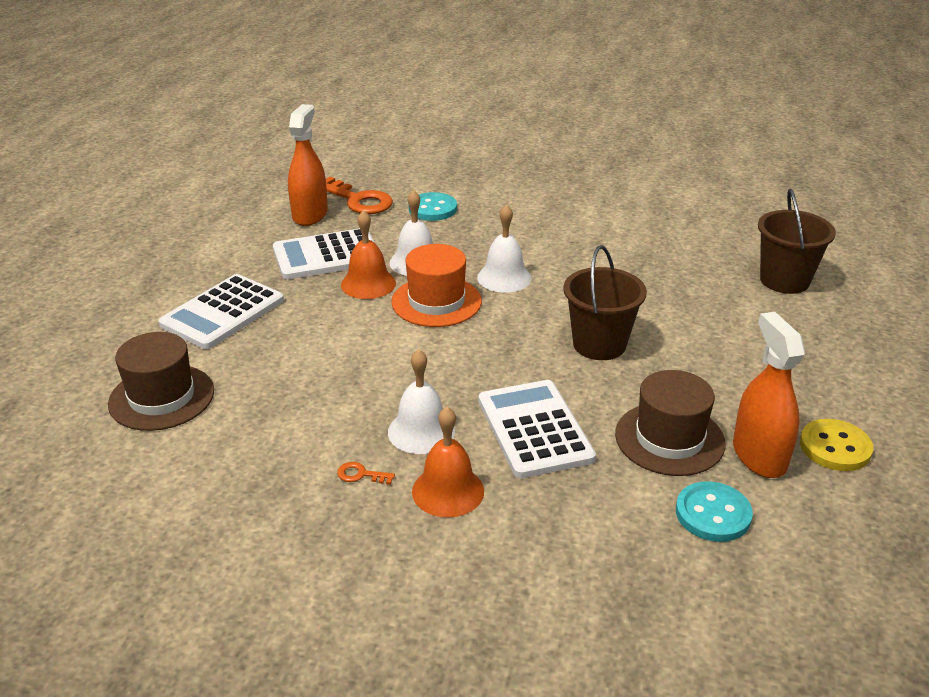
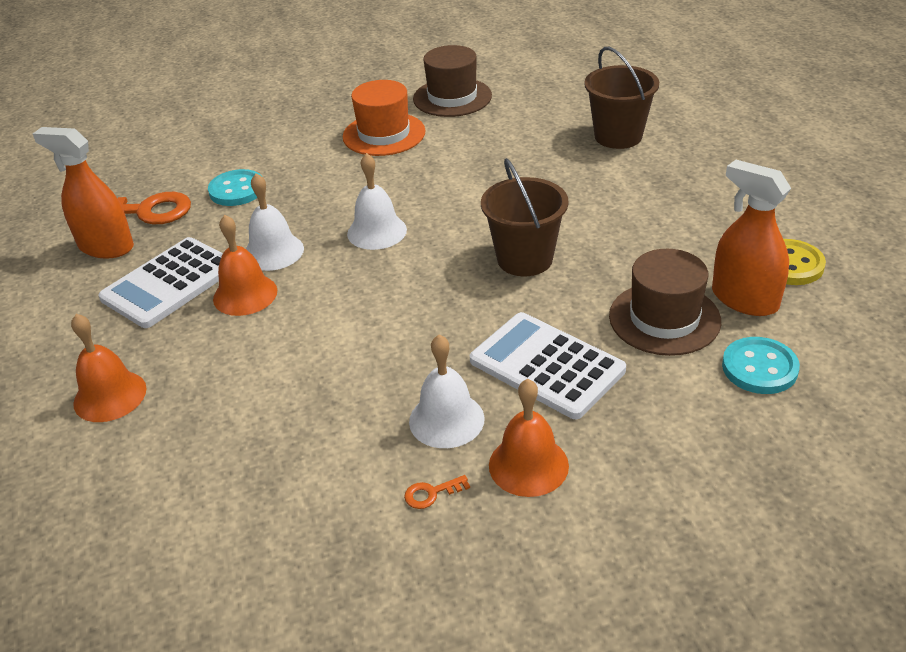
camera: 30 degrees left, 5 degrees up
brown hat [108,332,214,431] -> brown hat moved to [413,45,492,117]
white calculator [159,274,284,349] -> orange bell [71,314,147,422]
orange spray bottle [288,104,328,226] -> orange spray bottle turned 45 degrees counterclockwise [33,127,134,259]
orange hat [391,244,482,327] -> orange hat moved to [343,80,425,156]

